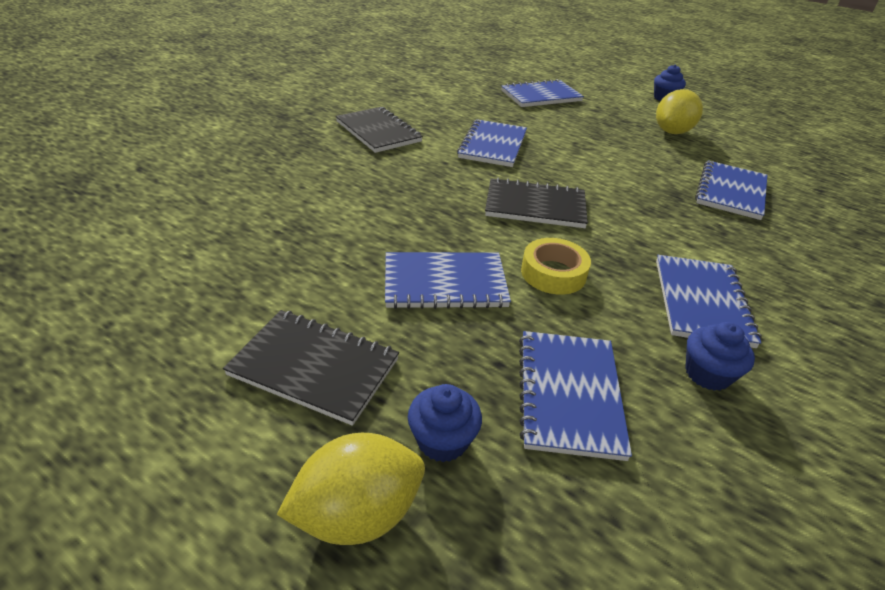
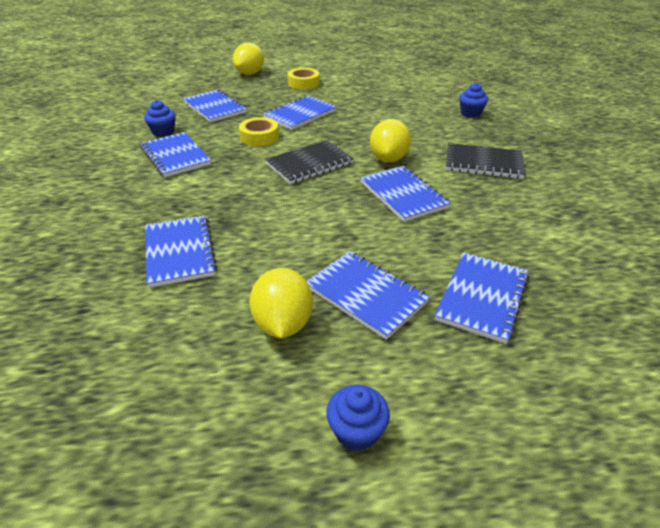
camera: 140 degrees right, 0 degrees up
black notebook [223,310,399,426] -> yellow tape [288,68,320,90]
blue cupcake [408,384,482,462] -> blue cupcake moved to [459,83,488,118]
none -> blue notebook [306,251,430,340]
none -> yellow lemon [370,119,411,162]

